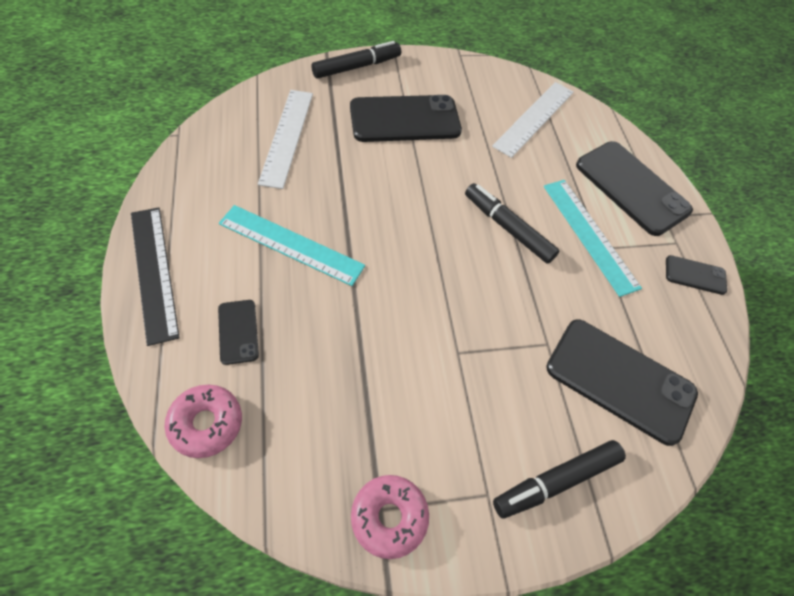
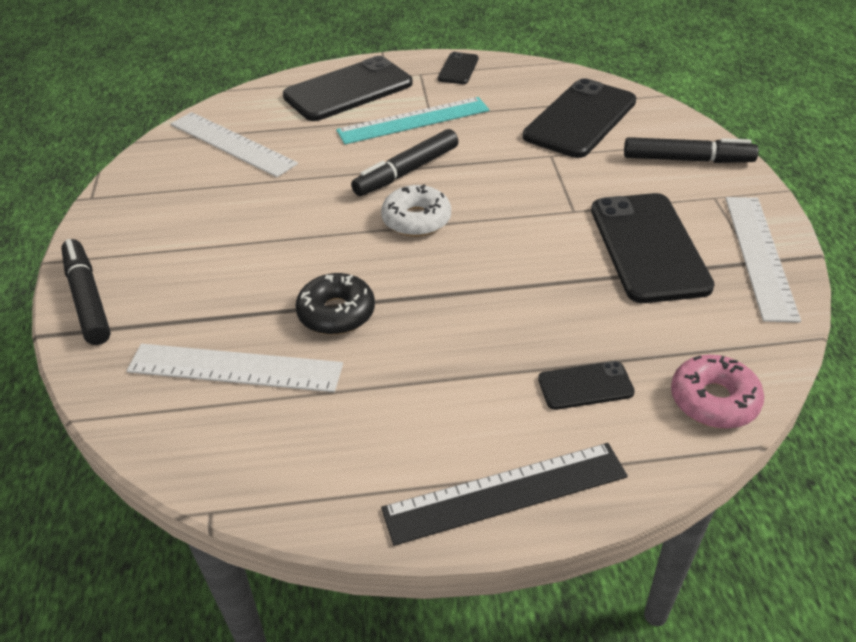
camera: 80 degrees left, 15 degrees down
turquoise ruler [219,205,365,286] -> none
black phone [350,95,462,142] -> black phone moved to [591,193,715,303]
pink donut [351,475,429,559] -> white ruler [726,197,801,323]
black marker [493,440,626,518] -> black marker turned 60 degrees counterclockwise [624,137,759,163]
none -> black donut [295,273,375,335]
none -> white donut [381,185,451,237]

